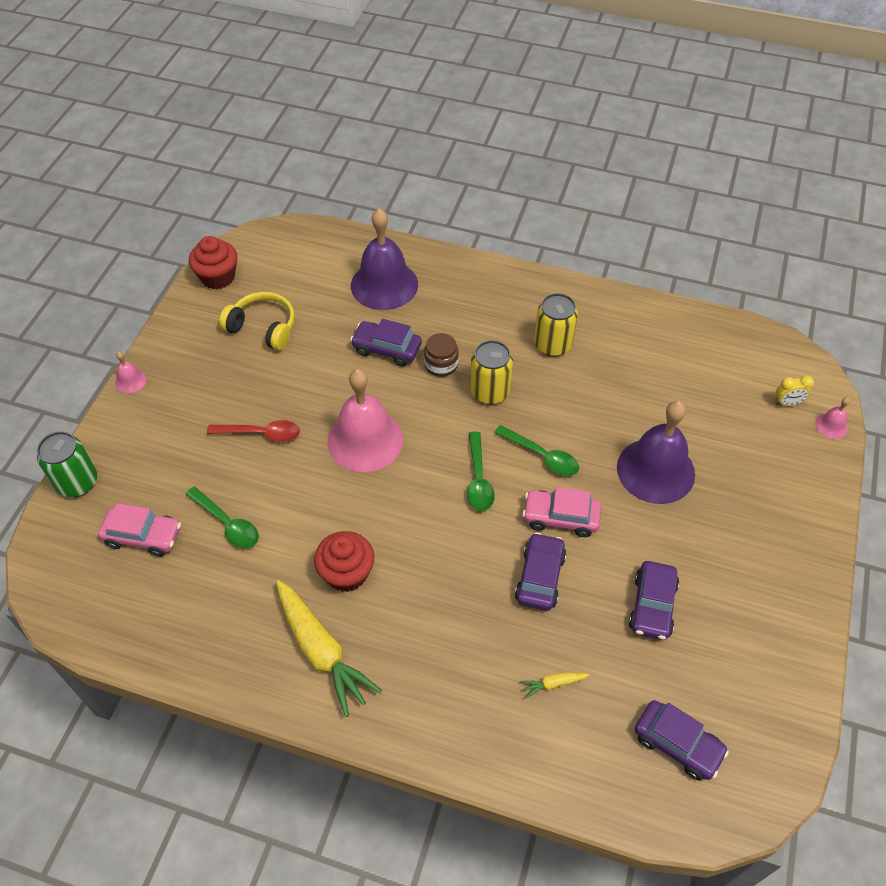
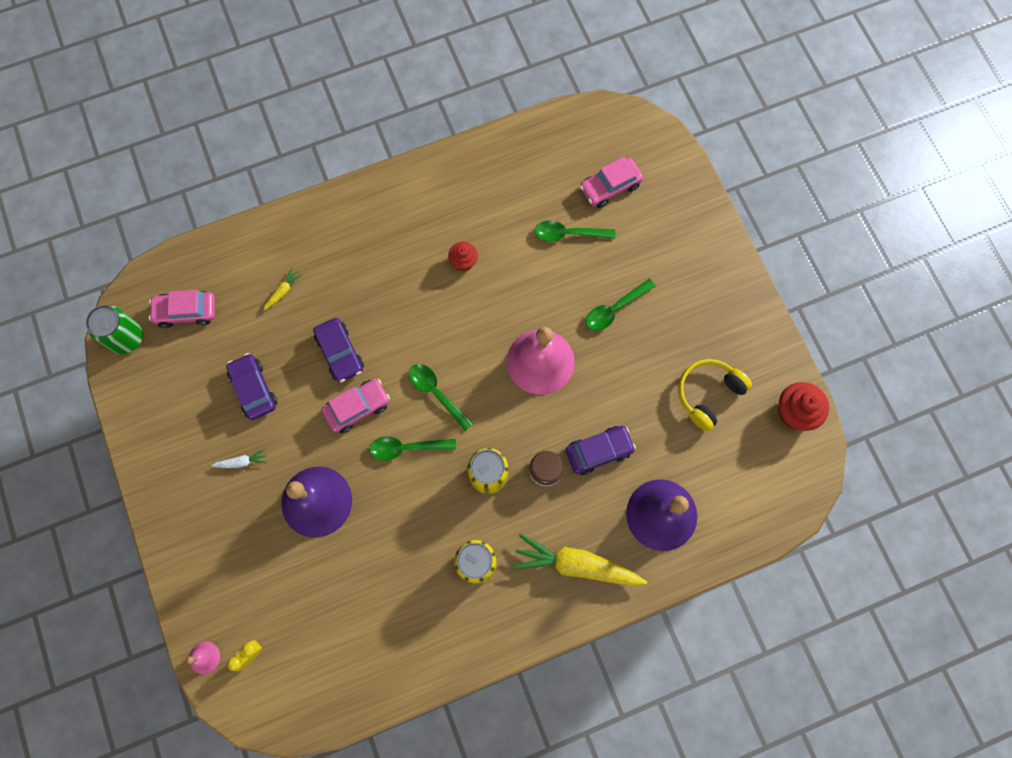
camera: 140 degrees right, 20 degrees up
green can [37,431,97,497] -> green can moved to [86,305,143,354]
pink bell [115,352,147,393] -> none
red spoon [207,420,300,442] -> green spoon [586,279,656,331]
yellow headphones [219,292,295,351] -> yellow headphones turned 150 degrees clockwise [678,359,752,432]
yellow carrot [276,580,382,717] -> yellow carrot moved to [512,534,647,586]
red cupcake [314,531,374,592] -> red cupcake [448,242,478,271], size x0.63
purple car [635,700,729,781] -> pink car [149,290,215,328]
none -> white carrot [211,449,267,468]

